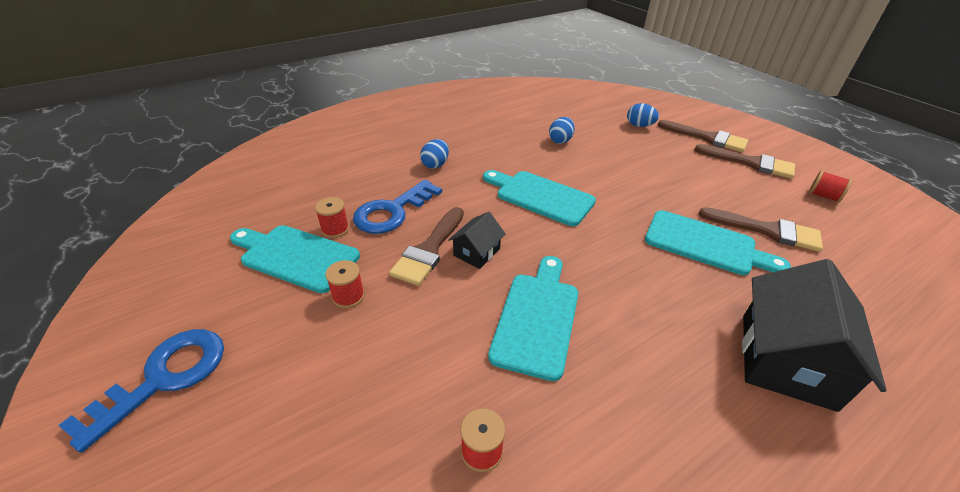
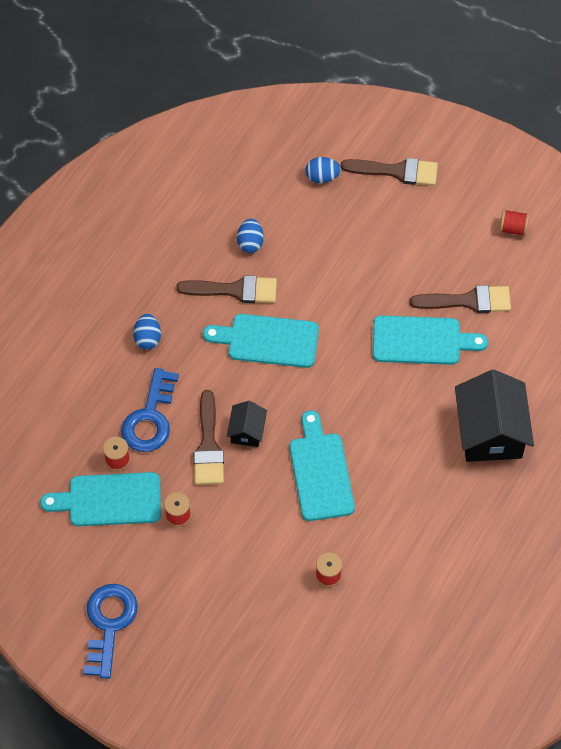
camera: 25 degrees left, 20 degrees up
brown brush [695,144,795,179] -> brown brush moved to [176,275,277,303]

